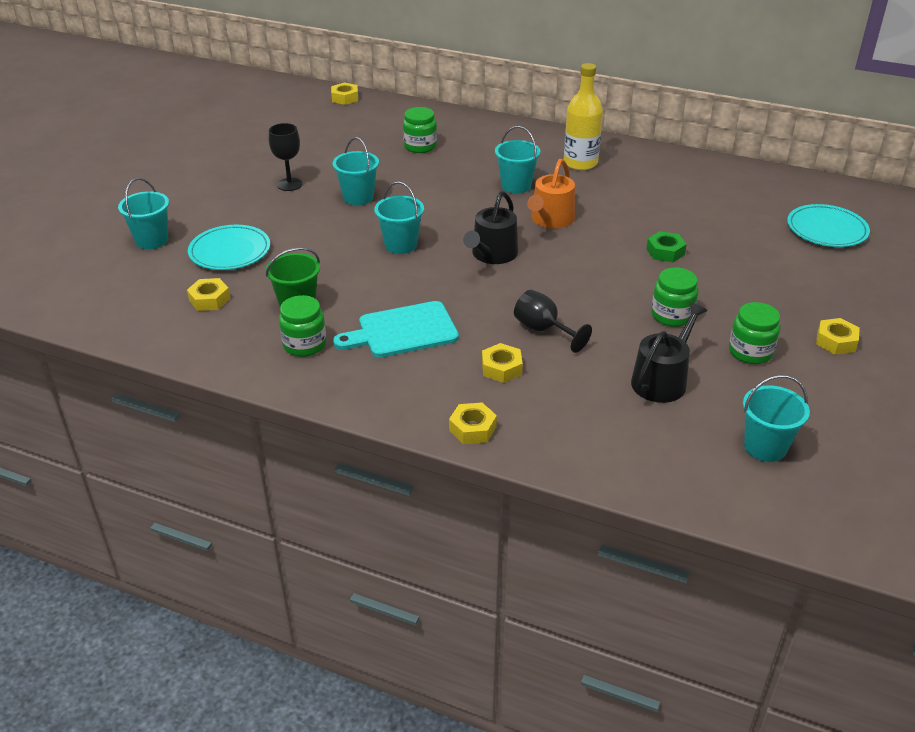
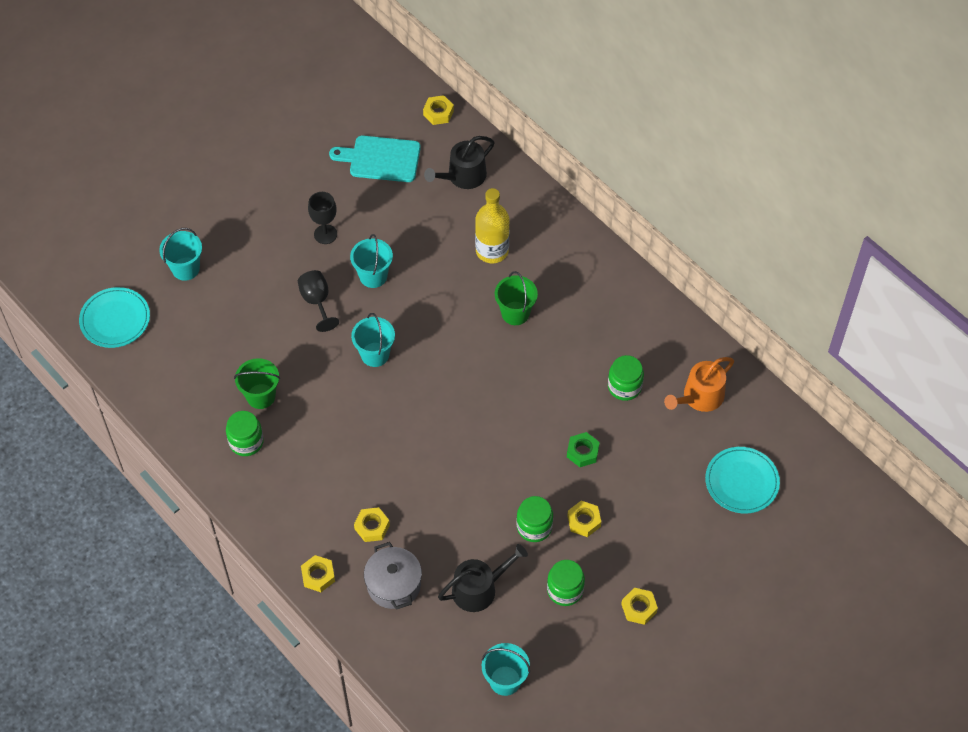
camera: 25 degrees right, 20 degrees up
yellow nut [187,278,230,311] -> yellow nut moved to [567,501,601,537]
turquoise plate [188,225,270,270] -> turquoise plate moved to [79,287,150,348]
turquoise cutting board [333,301,459,358] -> turquoise cutting board moved to [329,136,421,182]
green jar [403,107,437,153] -> green jar moved to [608,355,644,401]
black watering can [463,191,518,264] -> black watering can moved to [424,136,494,189]
turquoise bucket [495,126,540,193] -> green bucket [495,271,538,325]
black goblet [514,290,592,353] -> black goblet moved to [298,270,339,332]
orange watering can [527,159,575,228] -> orange watering can moved to [664,357,734,412]
yellow bottle [564,63,603,170] -> yellow bottle moved to [475,188,510,263]
none -> grey pot [364,542,422,610]

